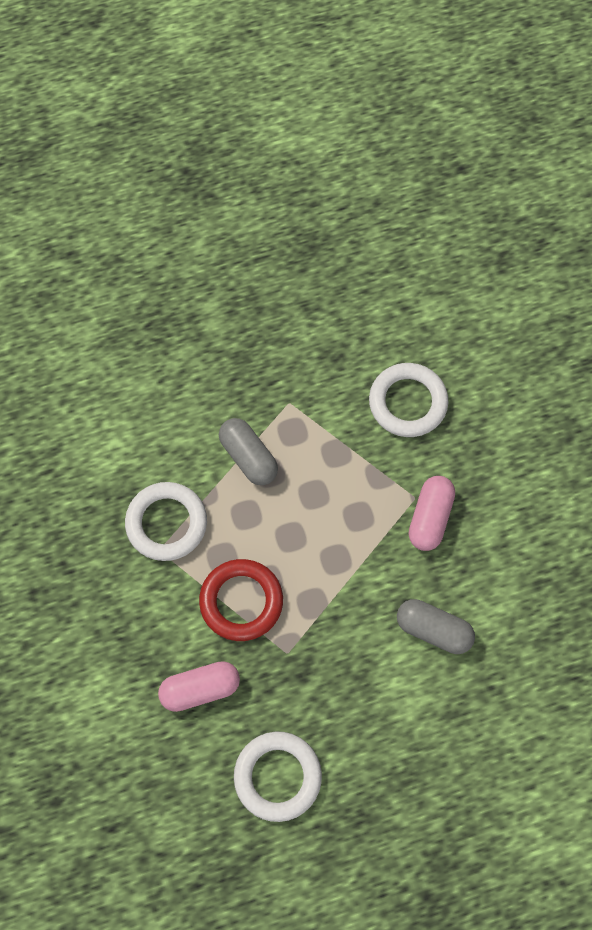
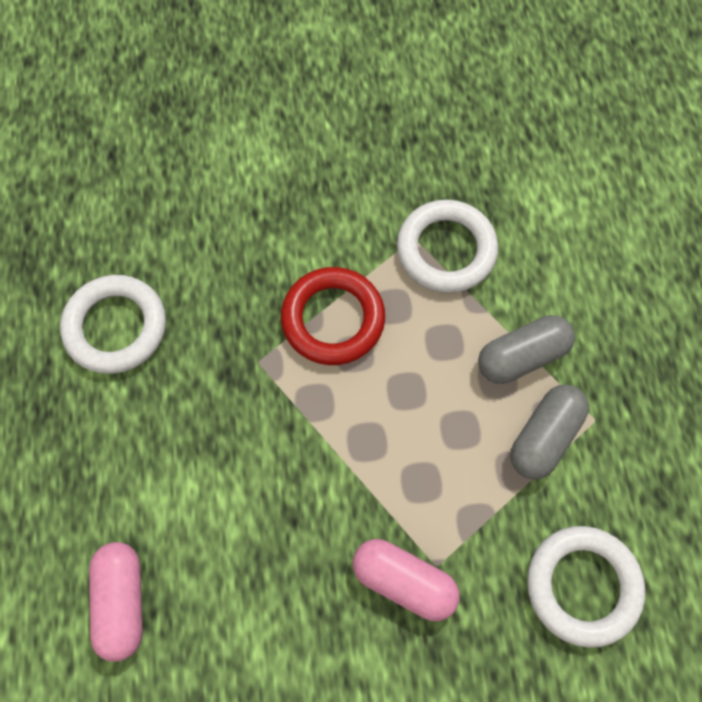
camera: 100 degrees right, 0 degrees up
pink capsule [158,661,240,712] -> pink capsule moved to [89,542,143,662]
grey capsule [397,599,475,654] -> grey capsule moved to [510,385,589,480]

